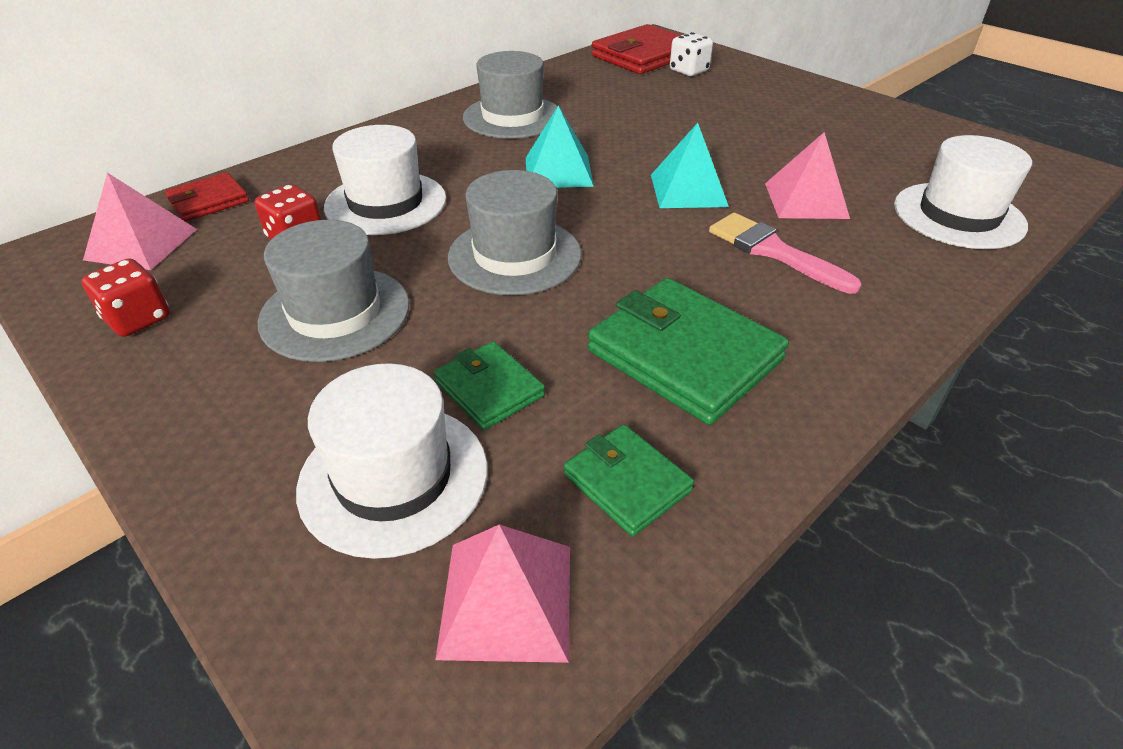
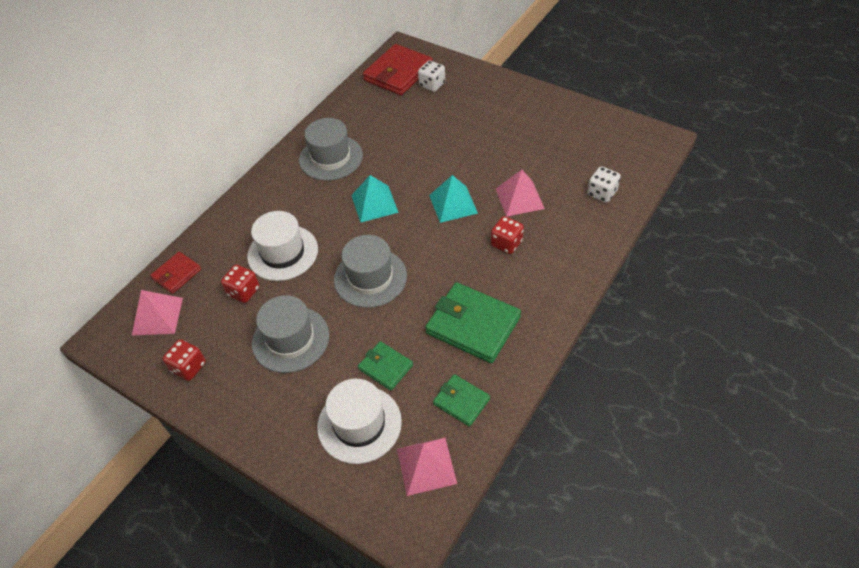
camera: 10 degrees left, 10 degrees up
pink brush [709,213,862,294] -> red dice [491,216,524,254]
white hat [894,135,1032,249] -> white dice [587,166,621,203]

